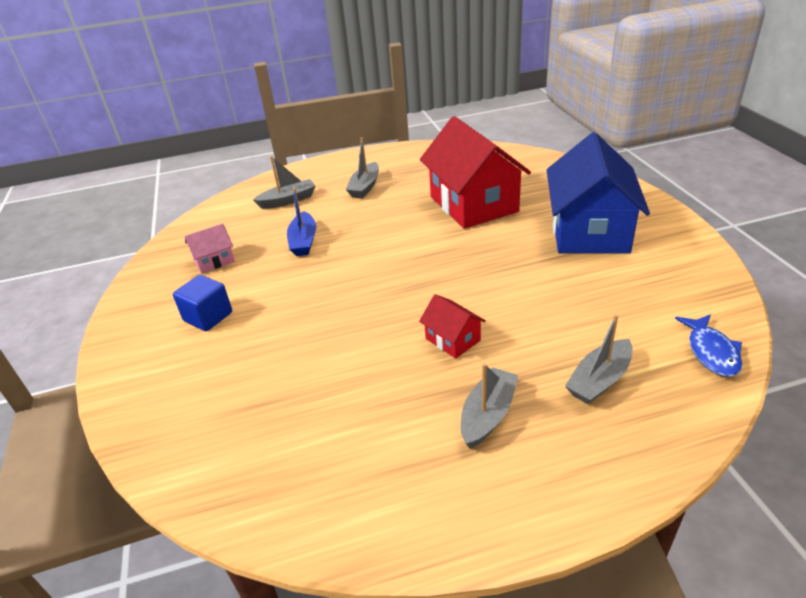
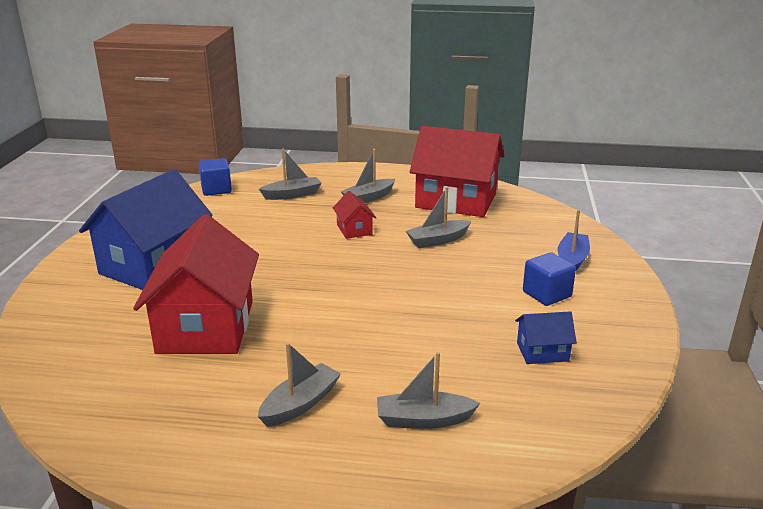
camera: 160 degrees left, 10 degrees down
pink house [184,224,235,274] -> blue house [515,311,577,364]
blue boat [287,188,316,256] -> blue boat moved to [558,210,590,271]
blue fish [675,314,742,377] -> blue cube [198,158,232,196]
none -> grey boat [406,187,471,248]
none -> red house [410,126,504,217]

